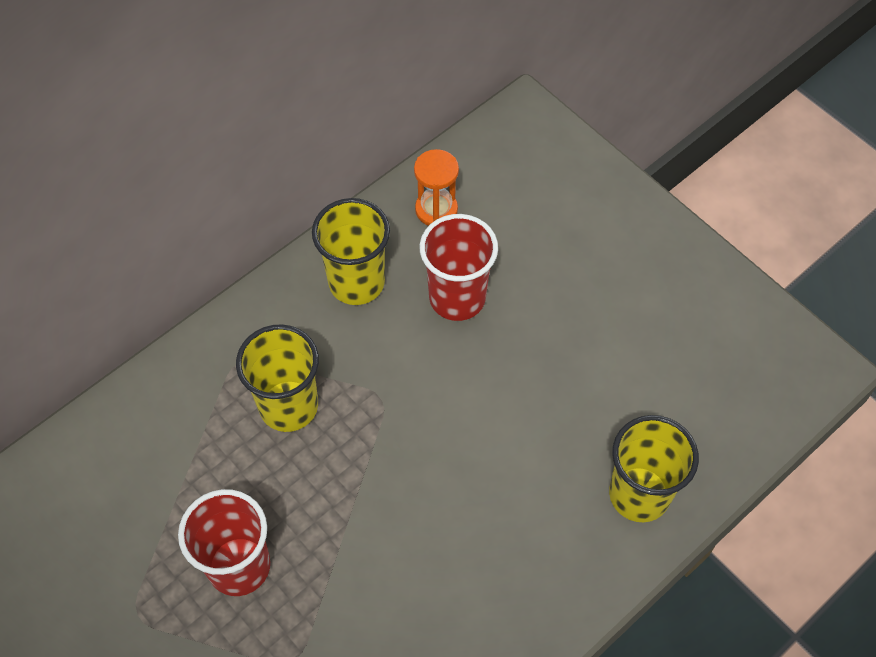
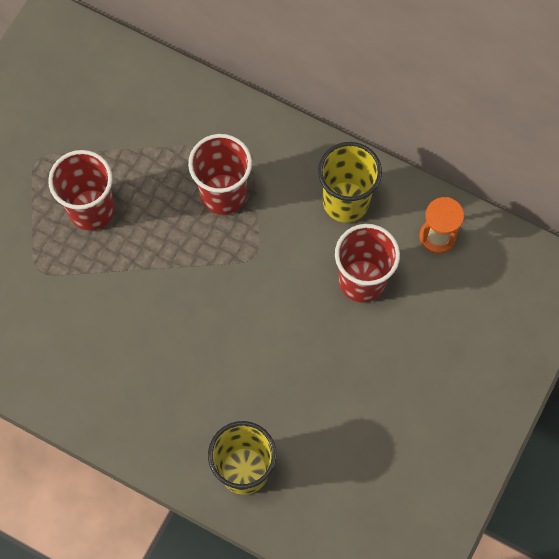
camera: 70 degrees right, 10 degrees up
yellow cup [236,324,319,432] -> red cup [188,134,252,215]

